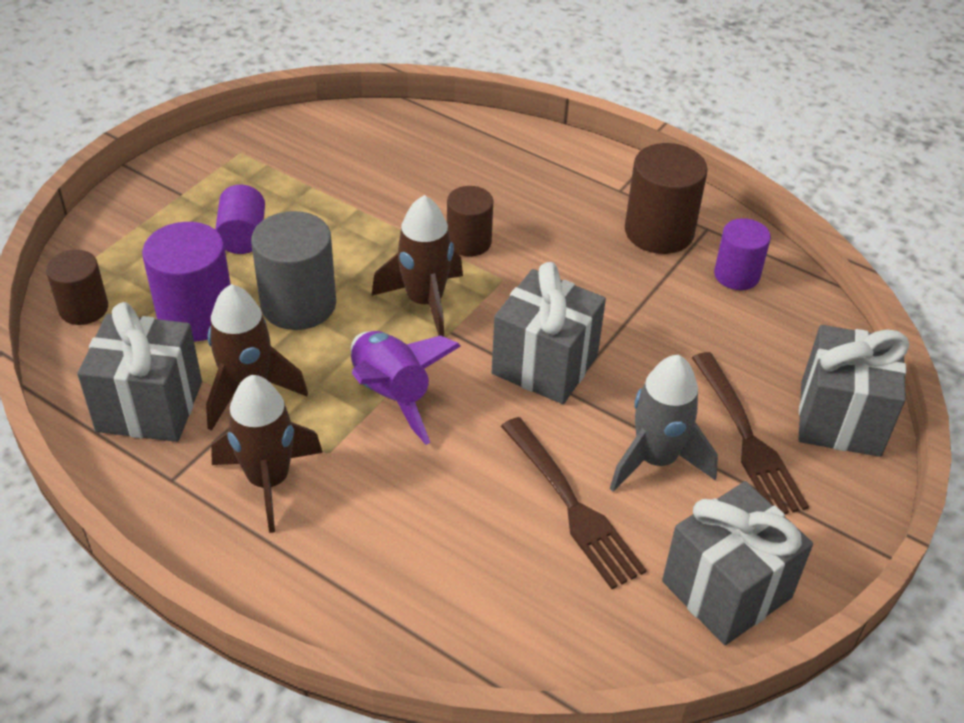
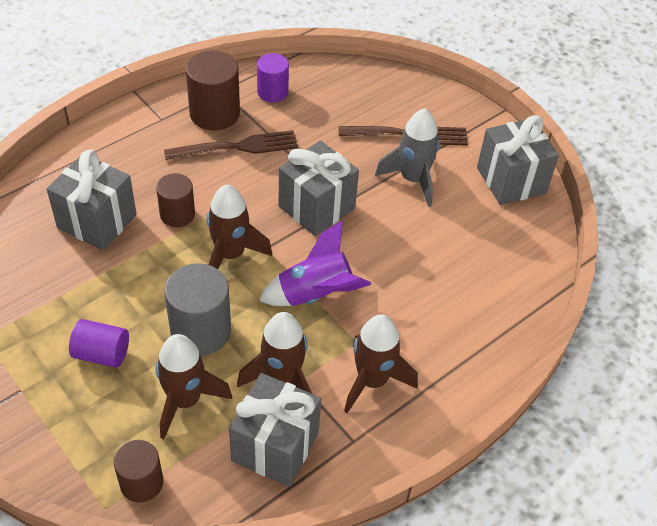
camera: 75 degrees left, 5 degrees up
purple cylinder [142,222,231,342] -> brown rocket [156,334,232,439]
brown fork [501,417,647,589] -> brown fork moved to [164,130,298,160]
grey gift [799,325,909,457] -> grey gift moved to [47,150,137,250]

